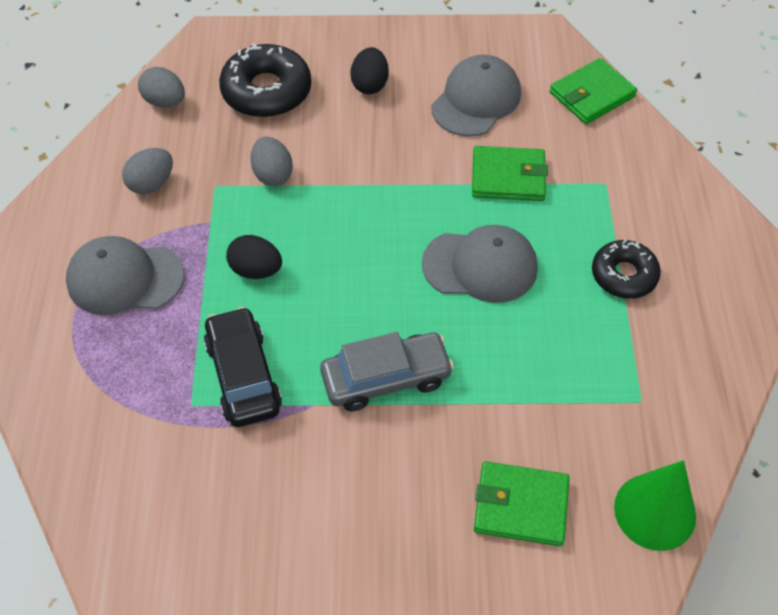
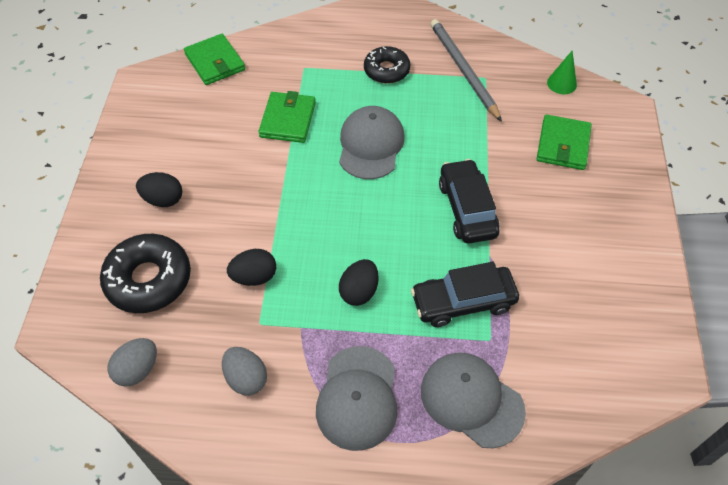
camera: 85 degrees left, 0 degrees up
grey egg [250,137,293,186] -> black egg [227,249,276,286]
grey car [320,332,454,411] -> black car [439,159,500,243]
grey cap [431,55,521,137] -> grey cap moved to [421,353,526,448]
green cone [614,460,696,551] -> green cone [547,51,577,94], size x0.60
none -> grey pencil [430,19,502,122]

